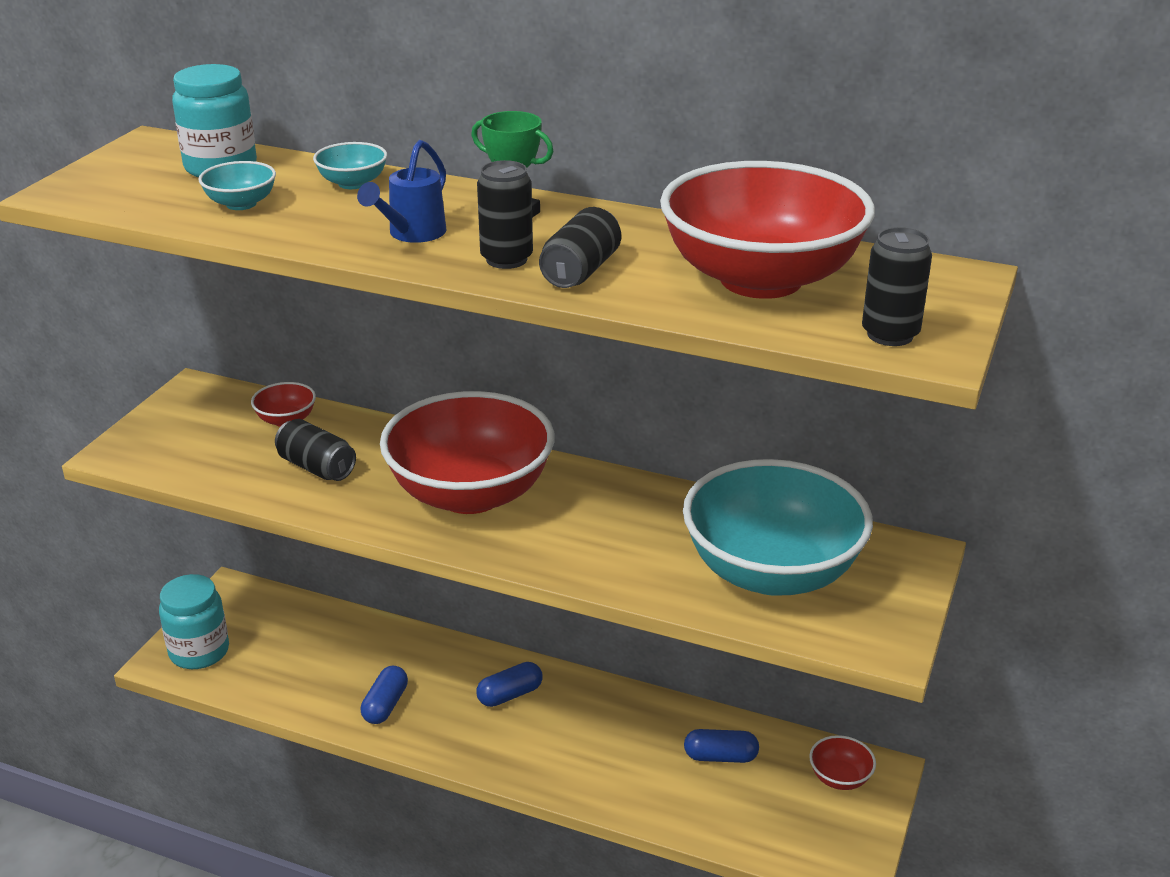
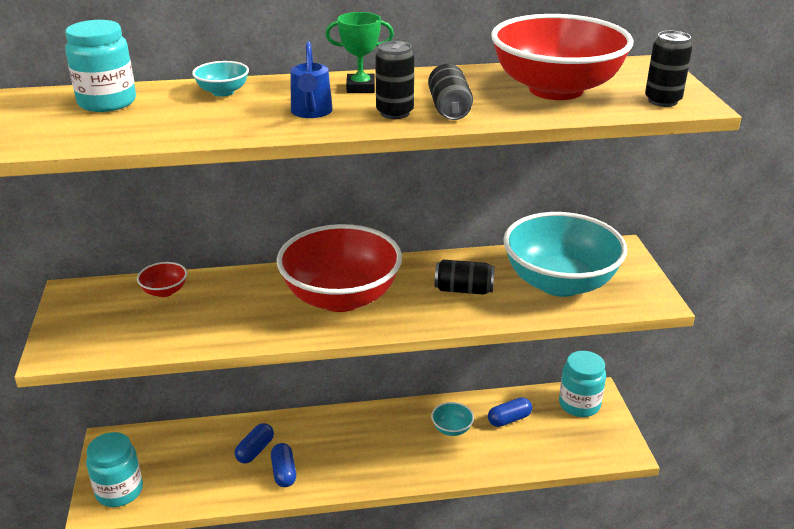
camera: 30 degrees left, 0 degrees up
turquoise bowl [198,161,276,210] -> turquoise bowl moved to [431,402,474,436]
black can [275,419,356,481] -> black can moved to [435,260,495,295]
blue capsule [477,662,543,707] -> blue capsule moved to [234,423,274,463]
red bowl [809,735,876,790] -> turquoise jar [559,351,606,417]

